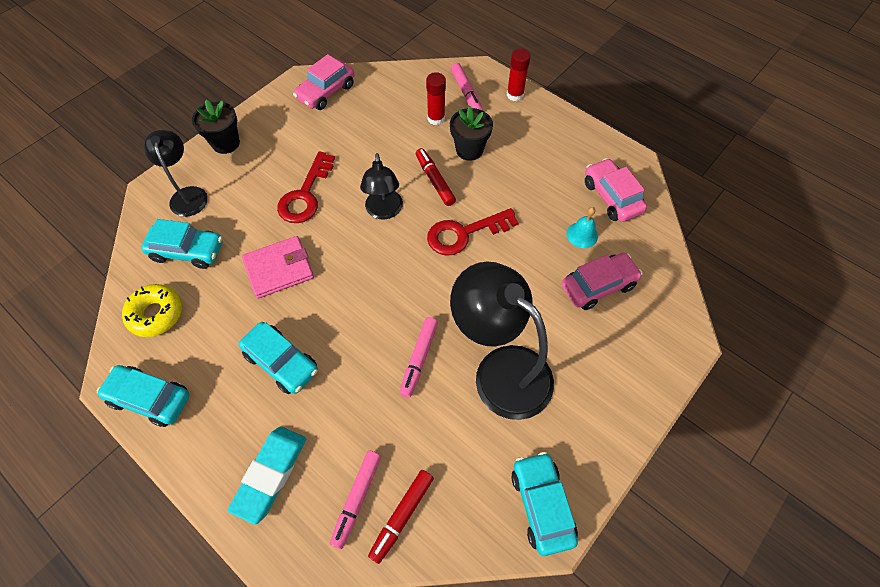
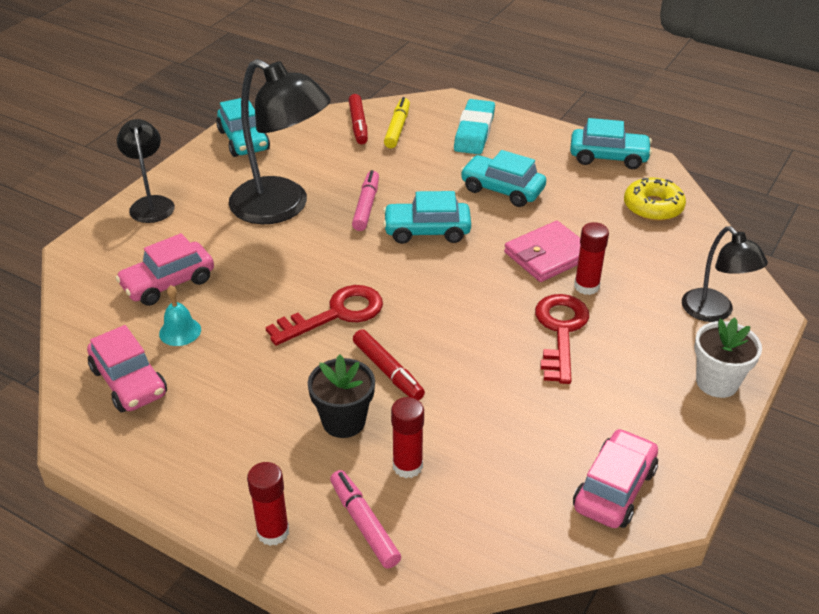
camera: 170 degrees right, 20 degrees down
turquoise car [141,219,222,269] -> turquoise car moved to [383,191,471,244]
black flower pot [192,99,240,154] -> white flower pot [694,318,762,398]
pink marker [330,450,381,549] -> yellow marker [384,97,410,148]
black lamp [360,153,403,219] -> black lamp moved to [117,119,175,223]
red marker [368,470,434,564] -> red marker turned 150 degrees clockwise [349,94,368,144]
none -> red glue stick [574,222,609,295]

